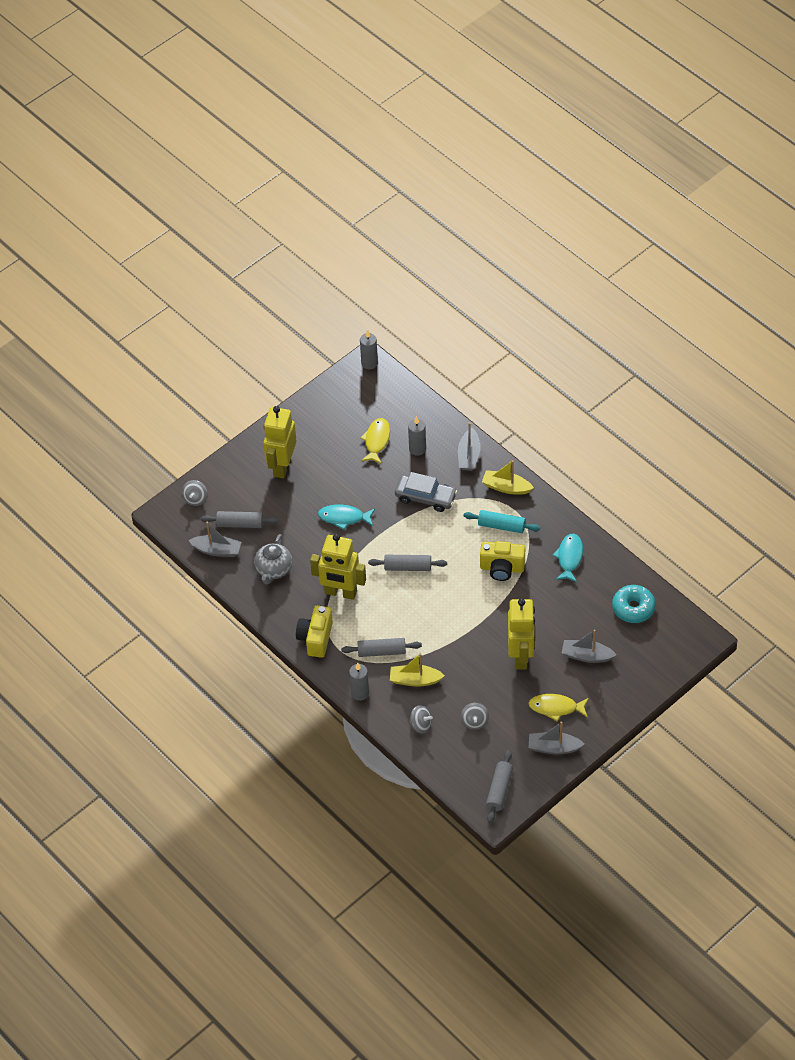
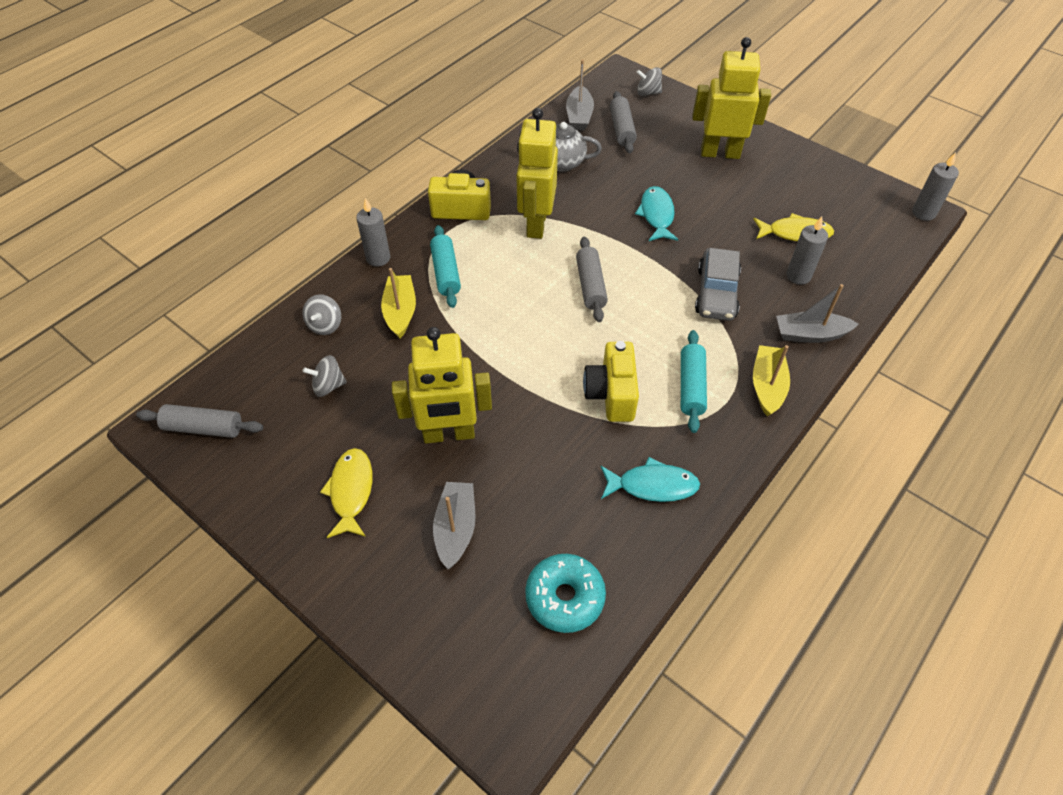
camera: 80 degrees right, 0 degrees up
grey rolling pin [341,638,422,657] -> turquoise rolling pin [430,225,461,308]
grey boat [528,722,584,754] -> none

